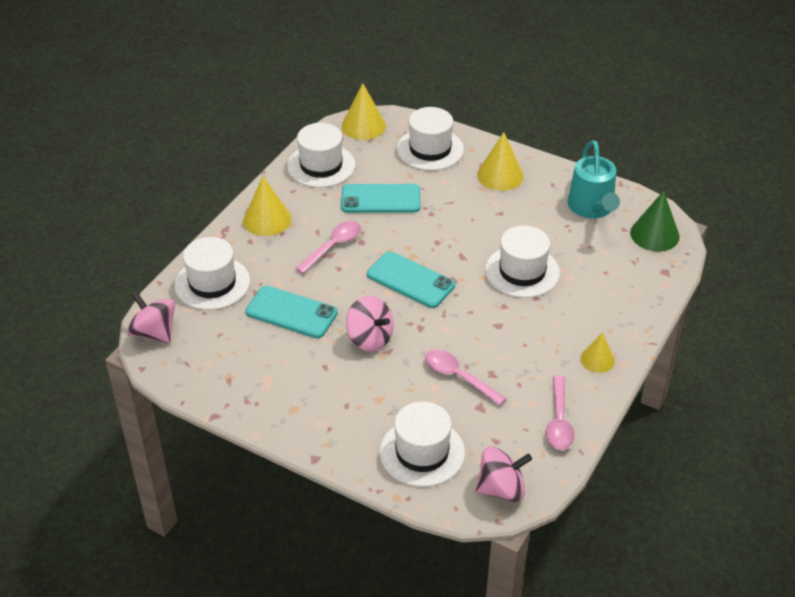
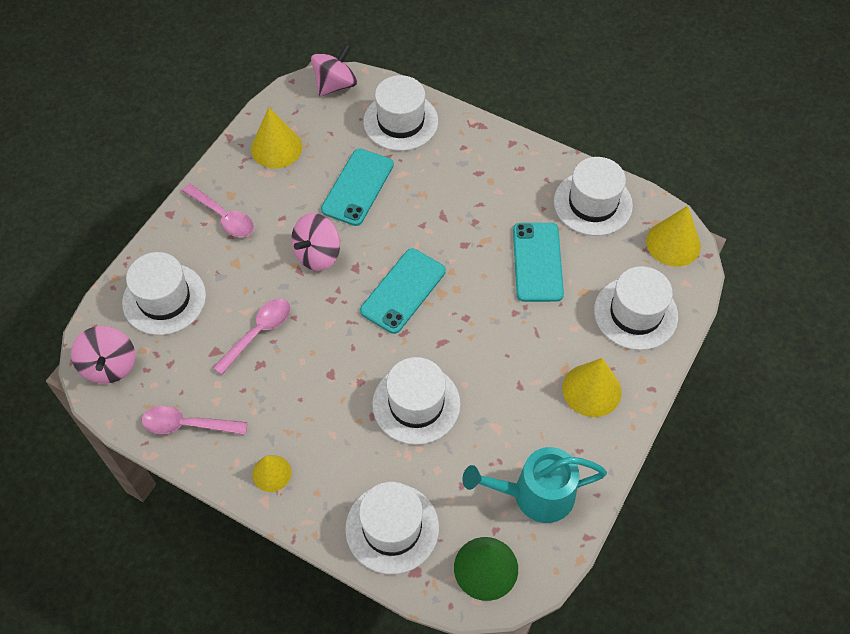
camera: 90 degrees right, 15 degrees up
yellow cone [243,176,291,236] -> yellow cone moved to [251,107,302,168]
pink spoon [295,221,361,274] -> pink spoon moved to [182,184,254,237]
none -> white hat [345,482,439,574]

